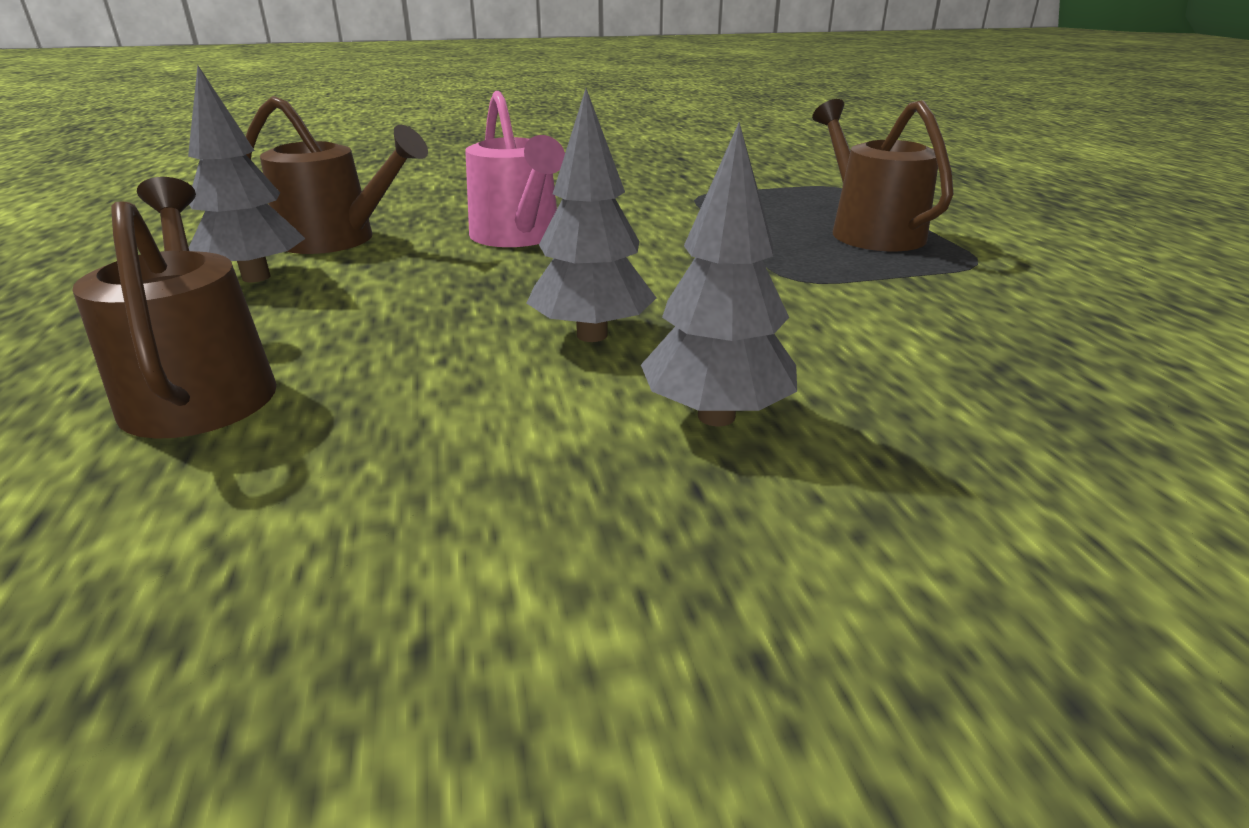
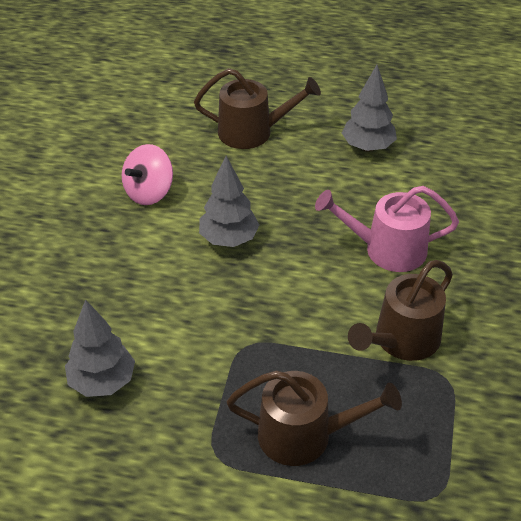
camera: 115 degrees right, 15 degrees up
brown watering can [246,96,428,254] -> brown watering can moved to [348,260,453,361]
grey tree [641,122,797,427] -> grey tree moved to [65,299,135,397]
none -> pink spinning top [122,144,173,205]

